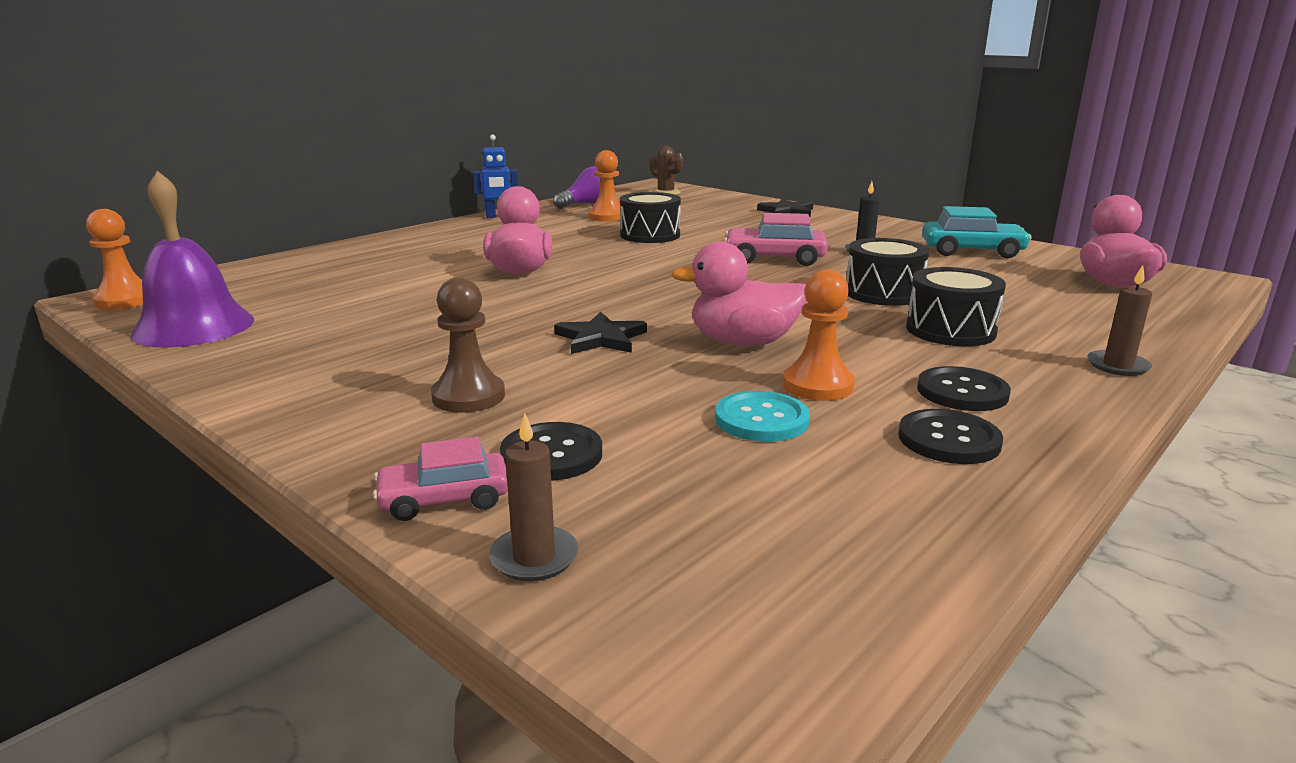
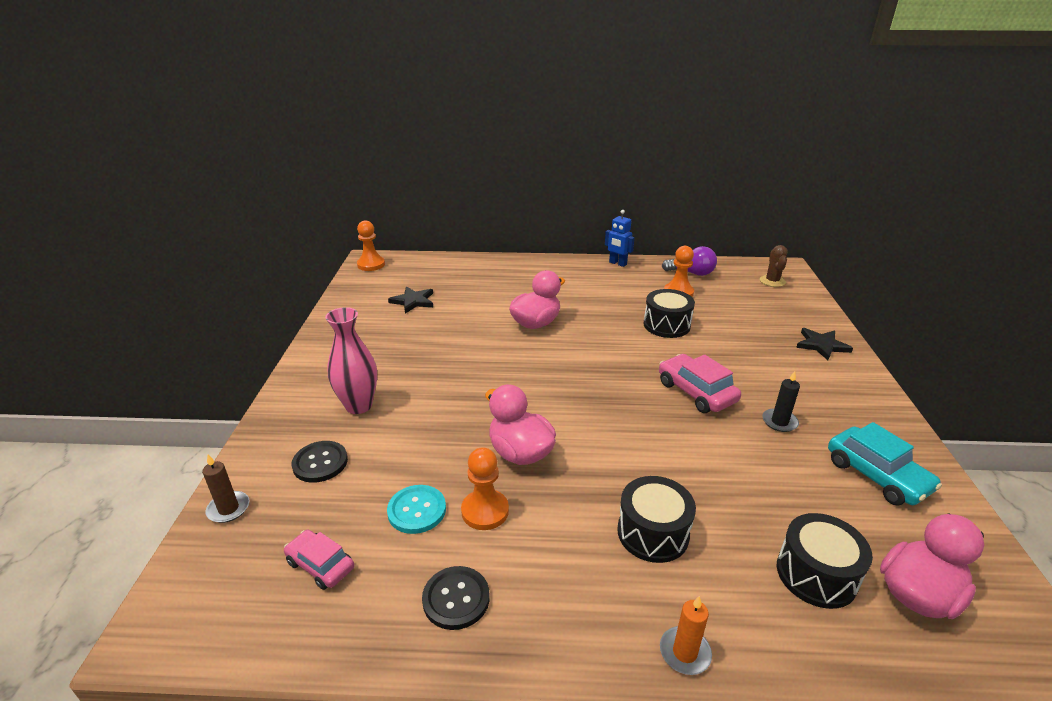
camera: 50 degrees right, 10 degrees up
purple bell [130,171,254,348] -> none
pink car [373,437,508,521] -> pink car moved to [284,530,354,590]
brown pawn [431,277,505,413] -> pink vase [325,307,377,414]
black star [554,312,647,354] -> black star moved to [388,286,433,313]
black drum [846,238,929,306] -> black drum moved to [777,513,873,609]
black button [917,366,1011,411] -> none
brown candle [1088,265,1152,376] -> orange candle [660,596,712,675]

